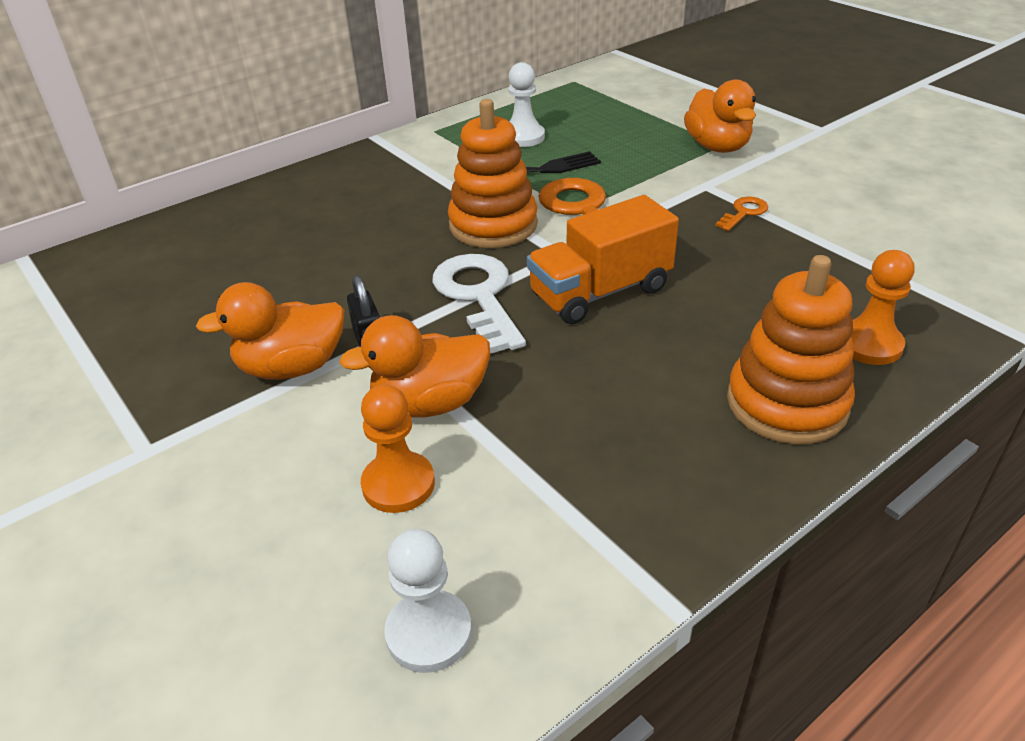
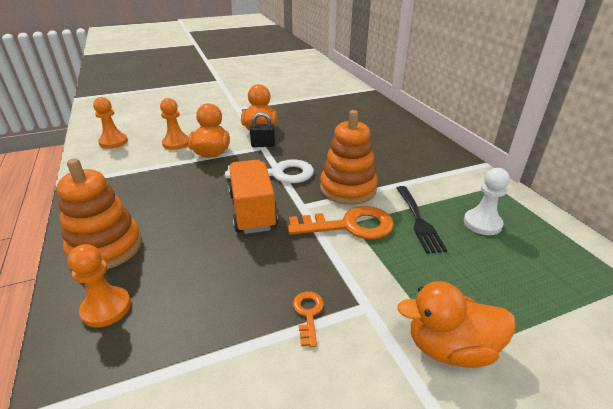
camera: 105 degrees right, 5 degrees down
white pawn [384,529,472,673] -> orange pawn [93,97,128,149]
orange key [715,197,768,231] -> orange key turned 150 degrees counterclockwise [293,291,324,347]

